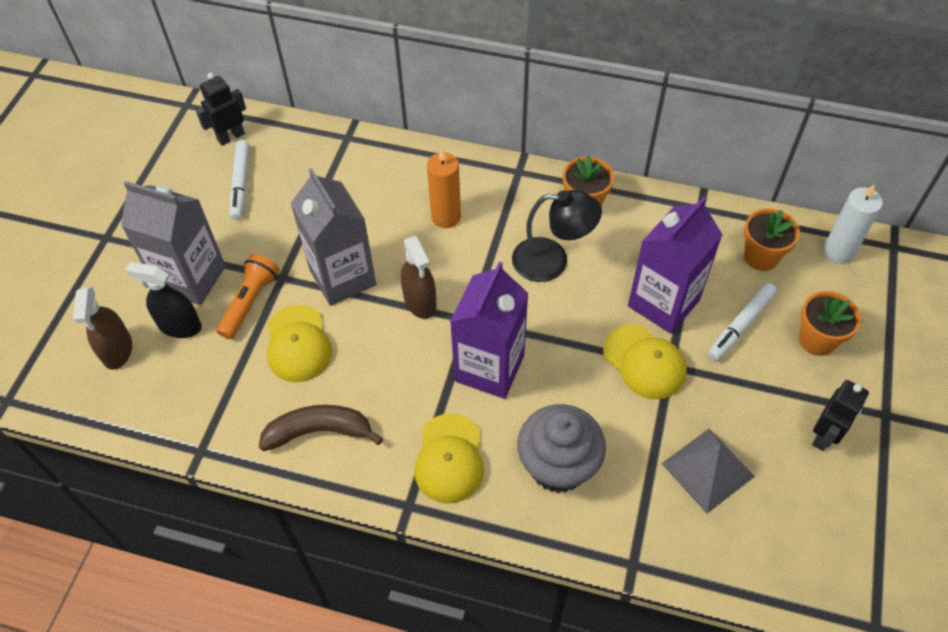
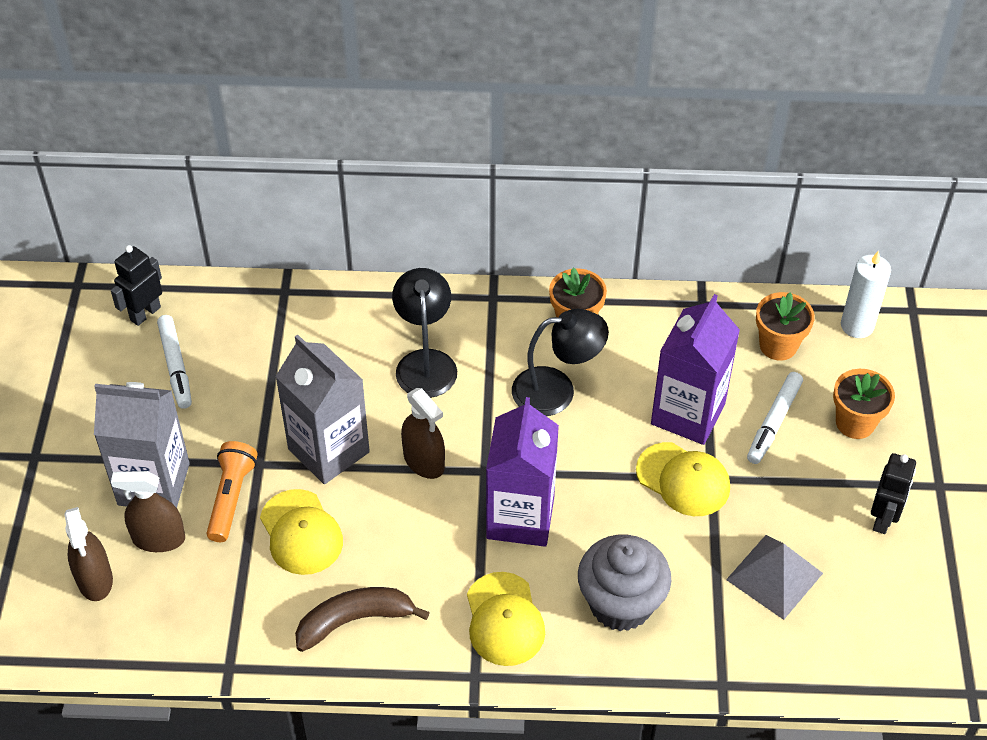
camera: 15 degrees left, 5 degrees down
black spray bottle [125,262,202,338] -> brown spray bottle [111,471,185,552]
orange candle [427,149,461,228] -> black lamp [392,268,457,398]

